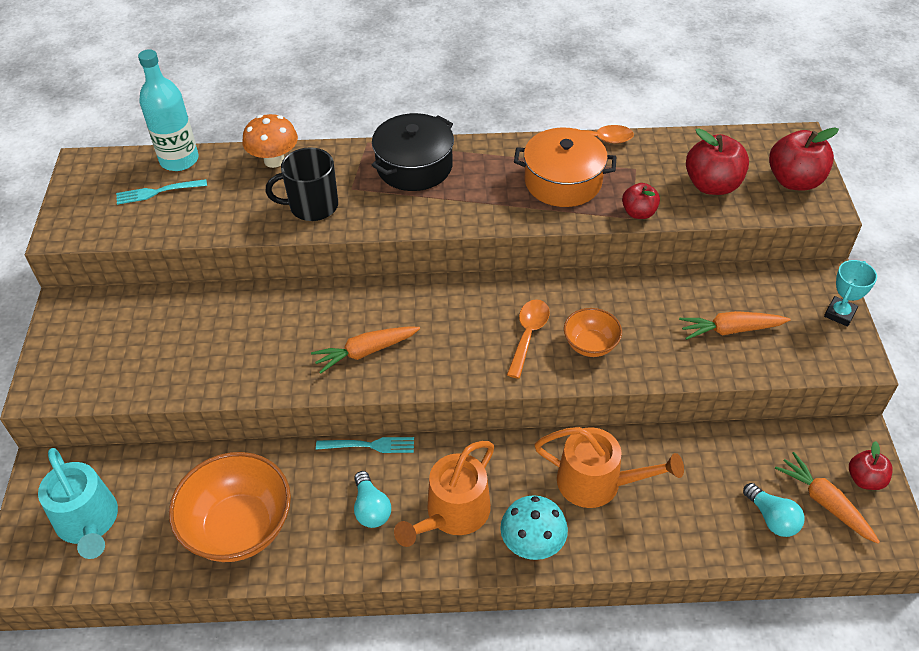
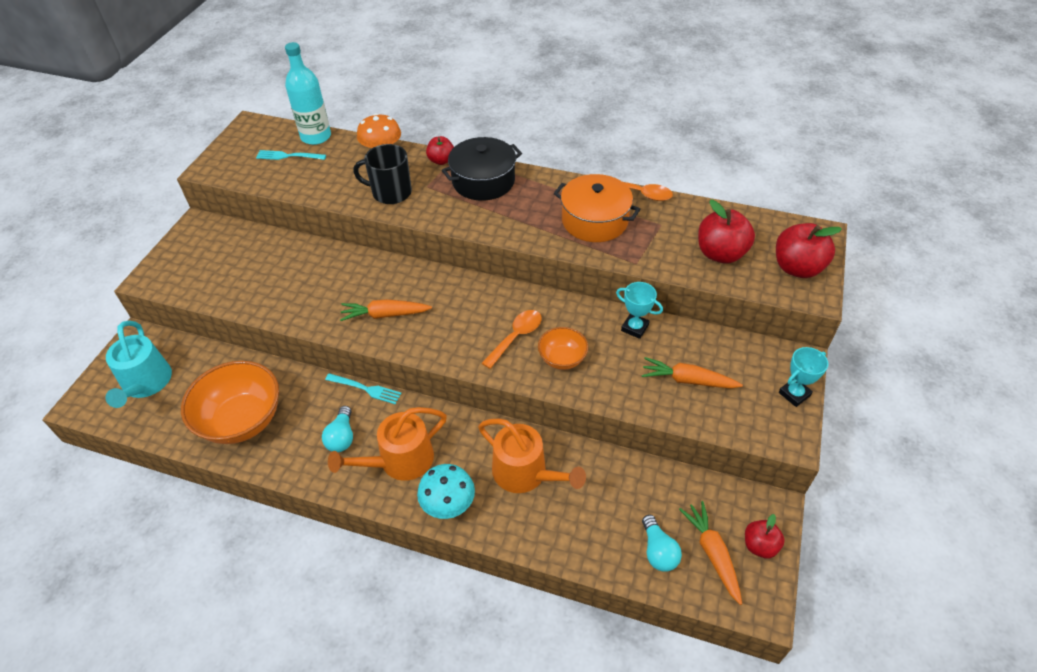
camera: 20 degrees right, 0 degrees up
red apple [622,183,660,219] -> red apple moved to [426,136,454,165]
none -> turquoise trophy [616,282,663,339]

